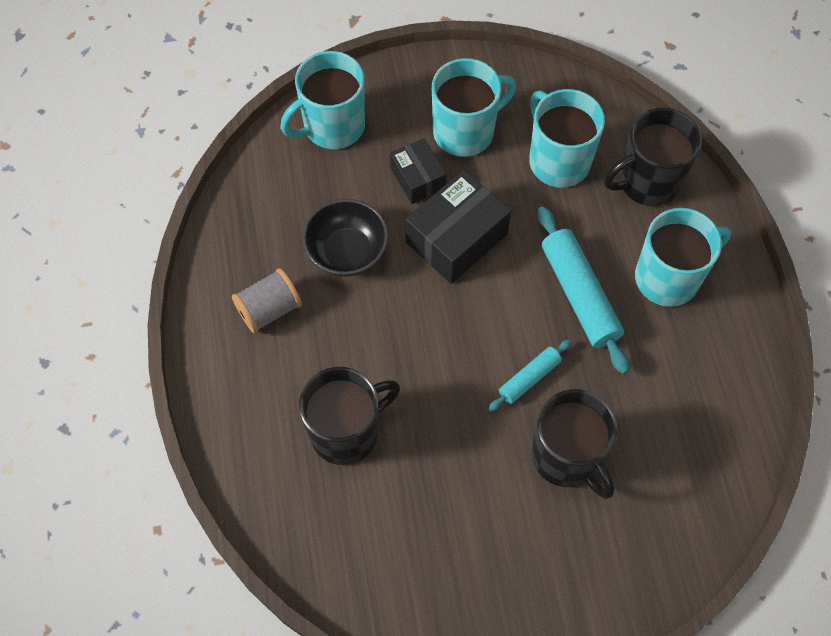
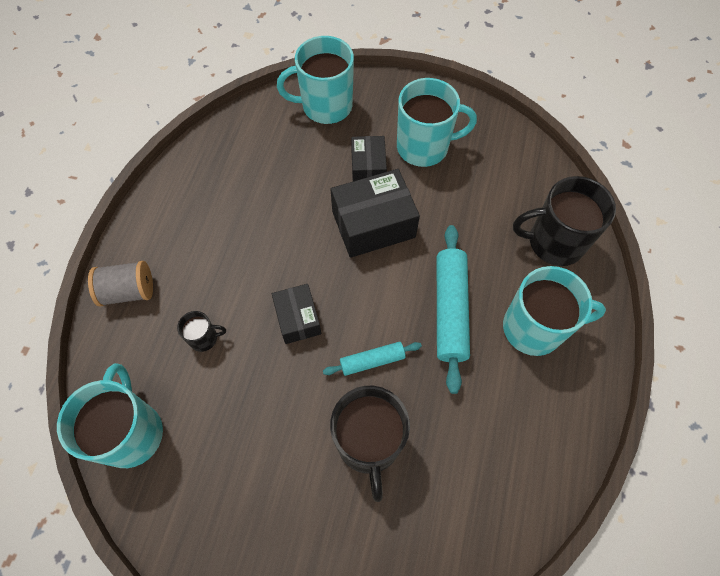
camera: 25 degrees right, 0 degrees up
grey spool [232,268,302,333] -> grey spool moved to [88,261,153,307]
black mug [299,367,400,465] -> black mug [177,311,226,352], size x0.47
black bowl [302,199,388,277] -> none
turquoise mug [529,89,605,188] -> turquoise mug moved to [57,363,163,468]
none -> black box [272,284,321,344]

